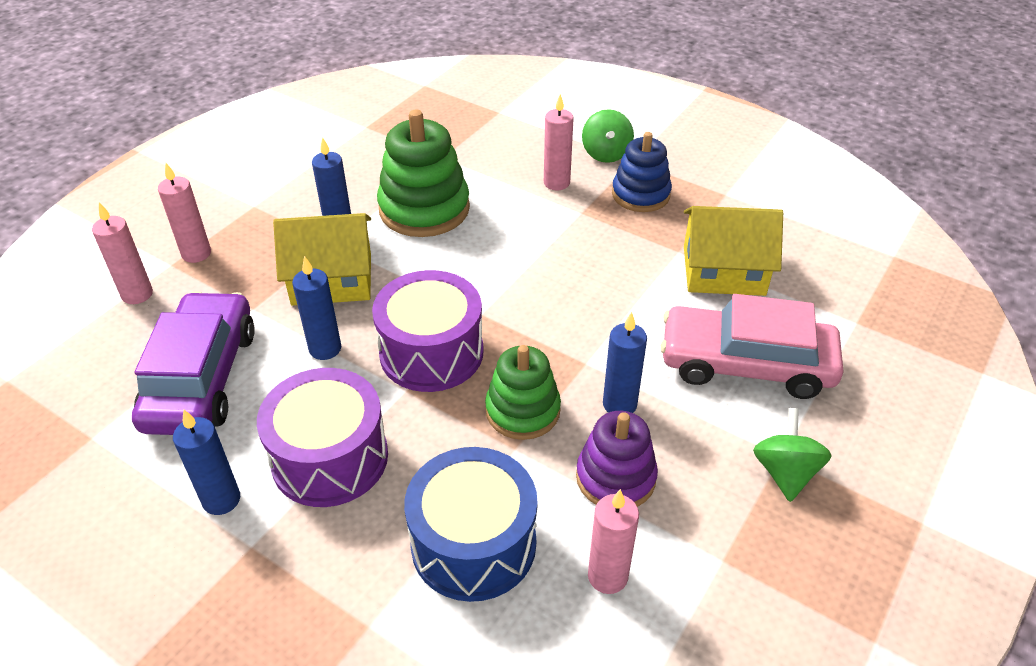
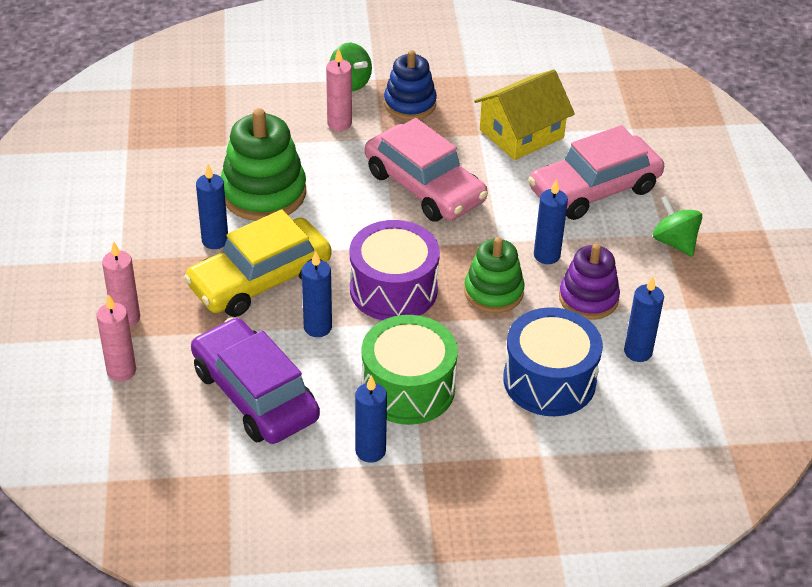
camera: 40 degrees left, 0 degrees up
purple drum [257,368,388,507] -> green drum [362,315,458,425]
yellow house [273,213,371,306] -> yellow car [184,209,331,317]
pink candle [588,489,639,594] -> blue candle [624,276,664,362]
none -> pink car [365,118,488,222]

